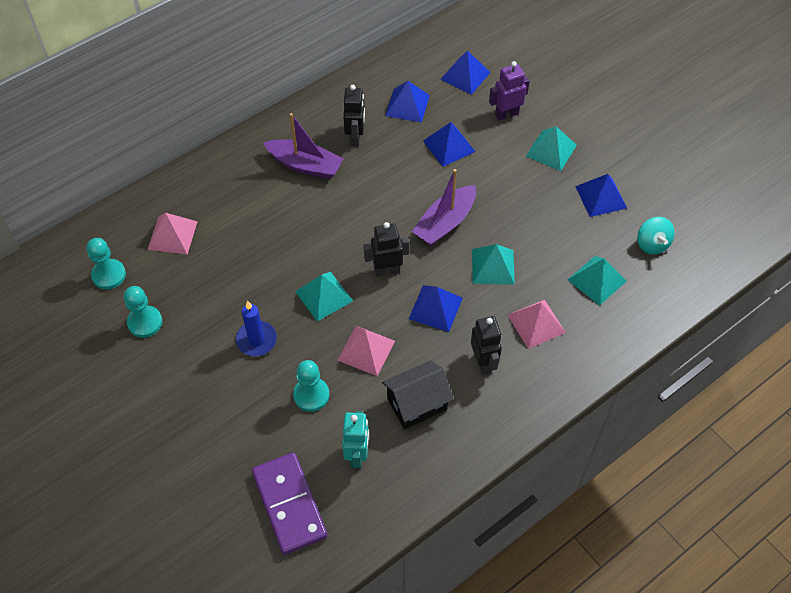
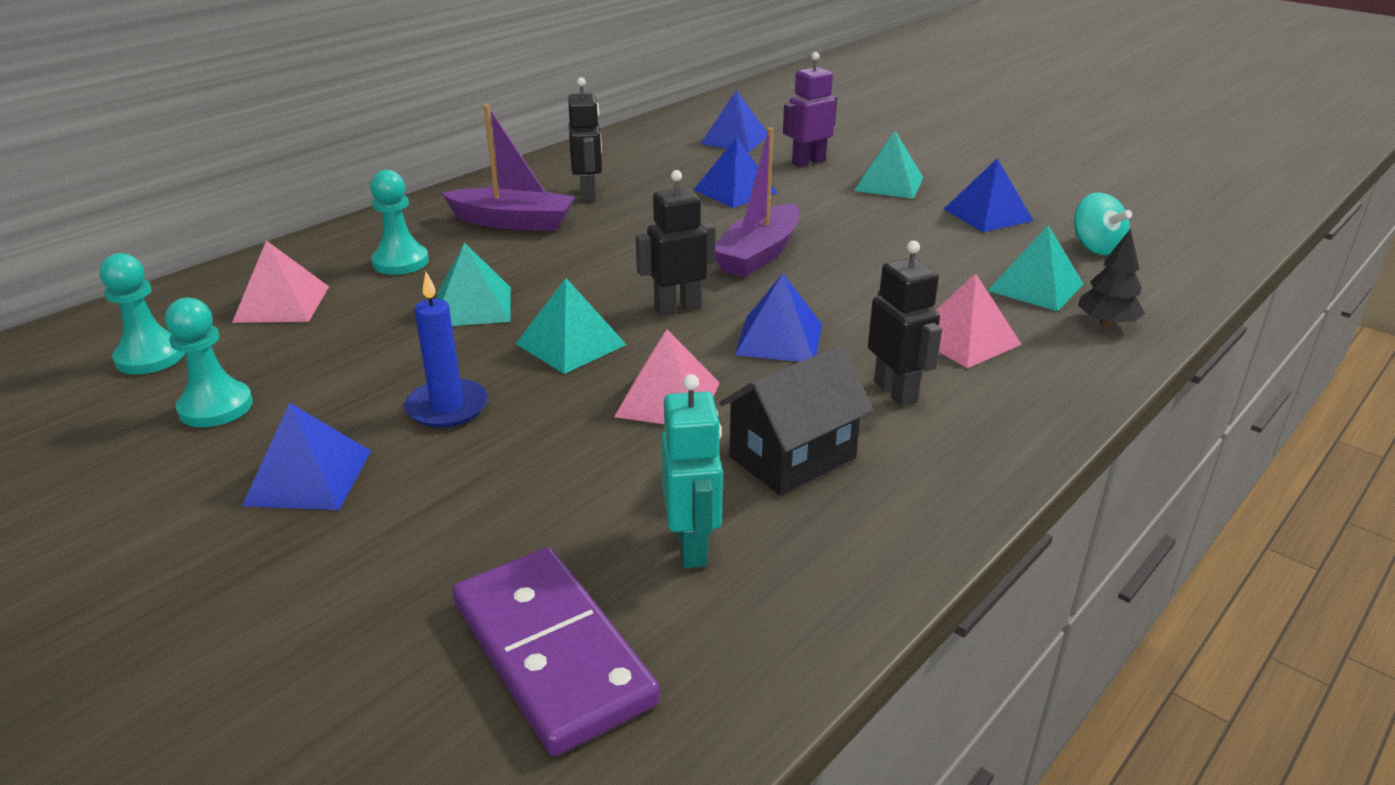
camera: 10 degrees left, 25 degrees down
turquoise pawn [293,360,329,412] -> turquoise pawn moved to [370,170,429,275]
blue pyramid [385,81,430,123] -> blue pyramid moved to [242,403,371,510]
turquoise pyramid [472,244,515,285] -> turquoise pyramid moved to [437,243,511,326]
none -> black tree [1078,228,1145,327]

